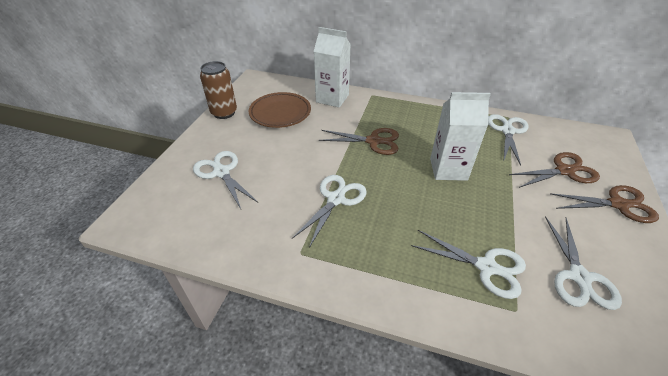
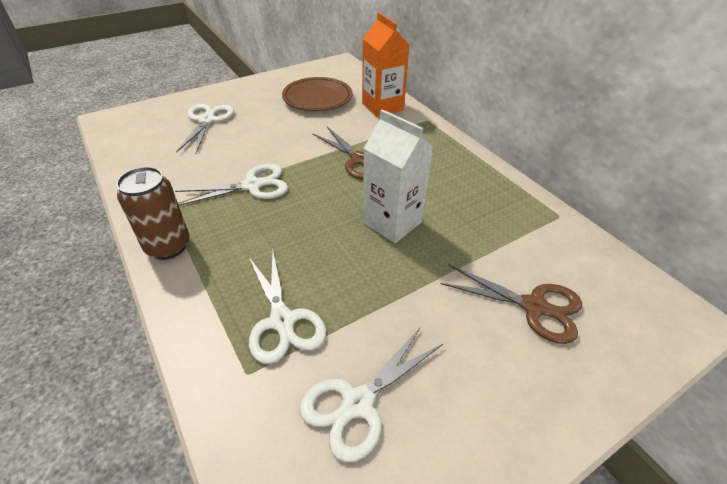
camera: 40 degrees right, 0 degrees up
brown can [200,61,237,119] -> brown can moved to [116,167,190,260]
white carton [313,27,351,108] -> orange carton [362,12,409,117]
white scissors [488,114,529,166] -> none
brown scissors [550,185,659,223] -> none

